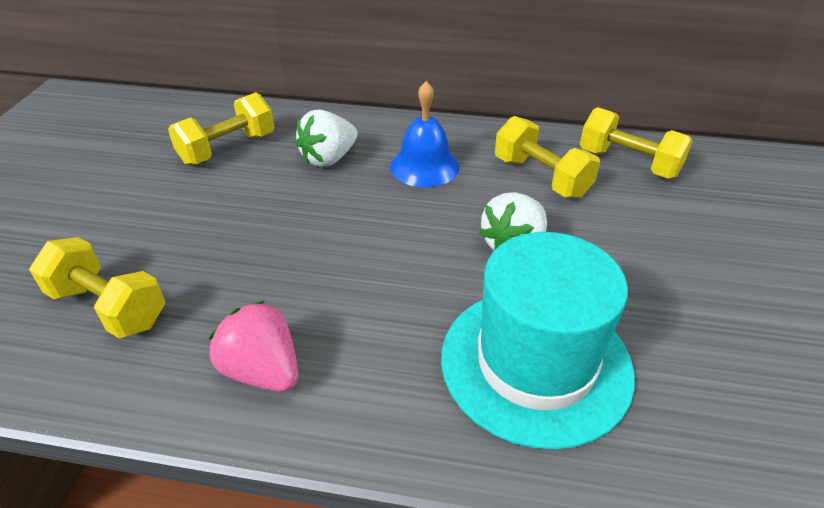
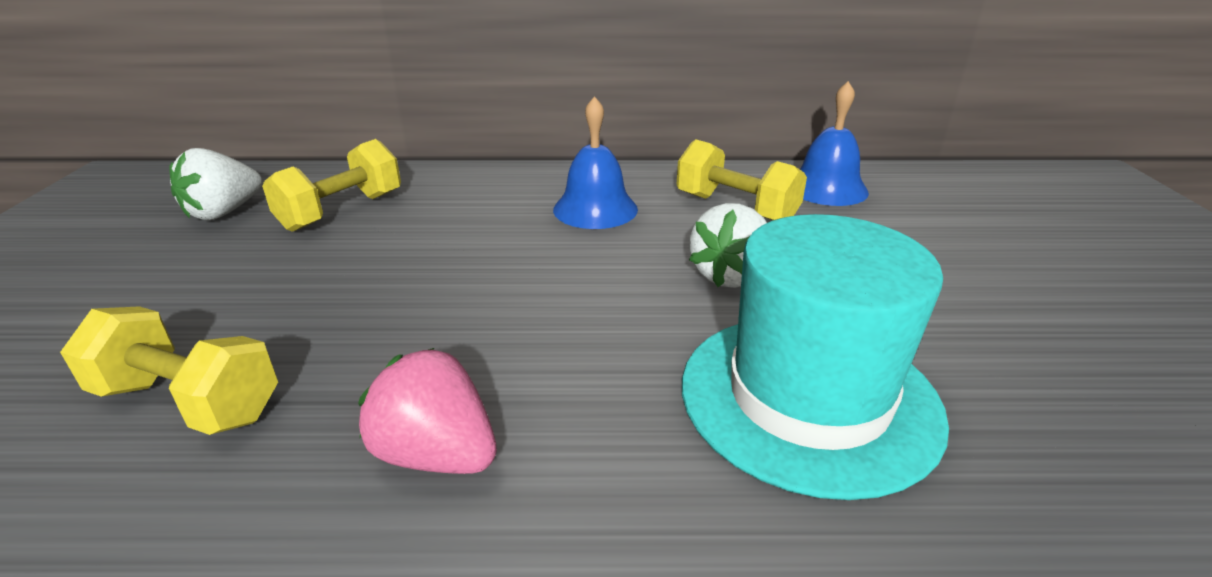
camera: 10 degrees left, 10 degrees down
white strawberry [295,109,358,167] -> white strawberry moved to [169,148,262,220]
yellow dumbbell [580,107,693,179] -> blue bell [800,81,869,206]

